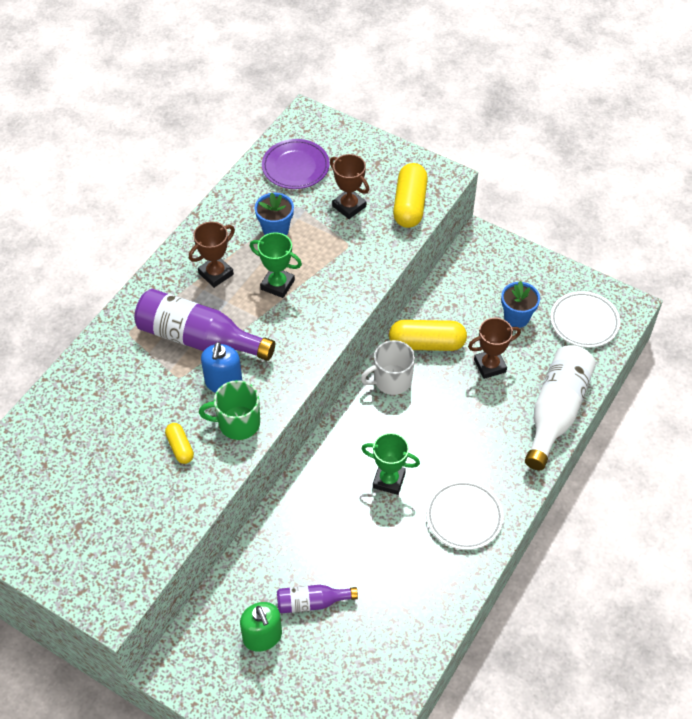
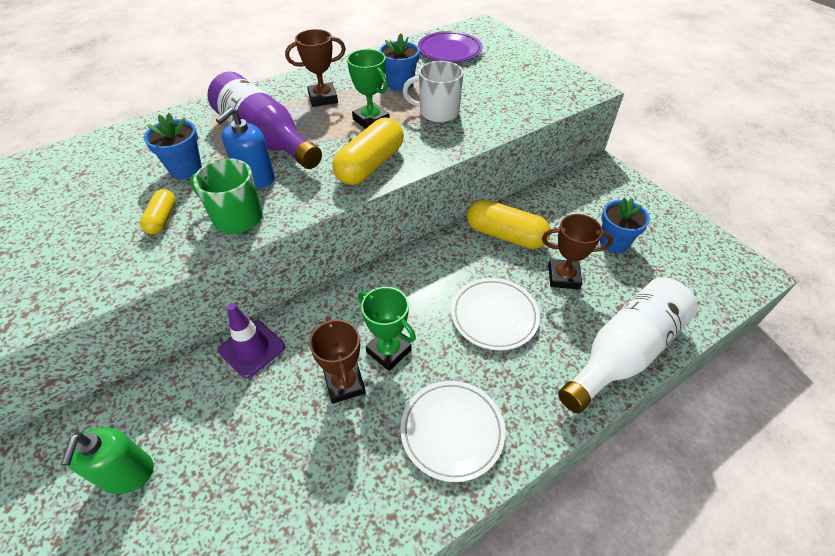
camera: 25 degrees right, 5 degrees down
purple bottle [277,585,358,614] -> none
brown trophy [330,154,369,219] -> brown trophy moved to [309,316,366,404]
white mug [361,340,415,395] -> white mug moved to [402,61,463,122]
yellow capsule [393,163,428,228] -> yellow capsule moved to [332,118,404,185]
white plate [550,291,620,348] -> white plate moved to [451,278,540,351]
none -> blue flower pot [144,113,202,179]
none -> purple traffic cone [218,303,285,378]

